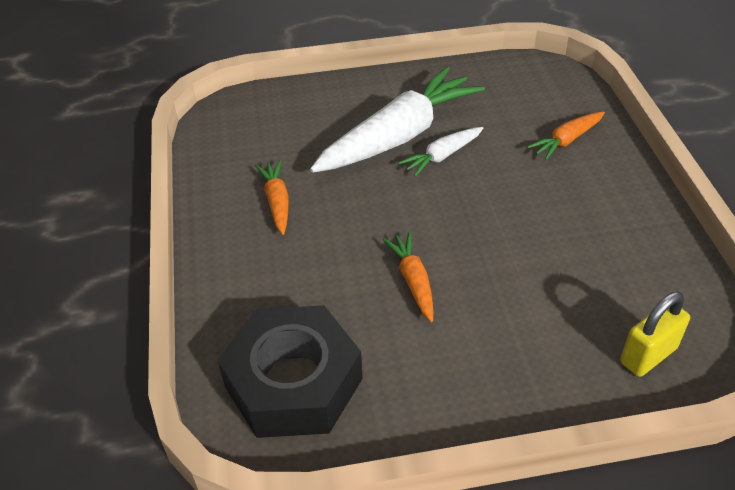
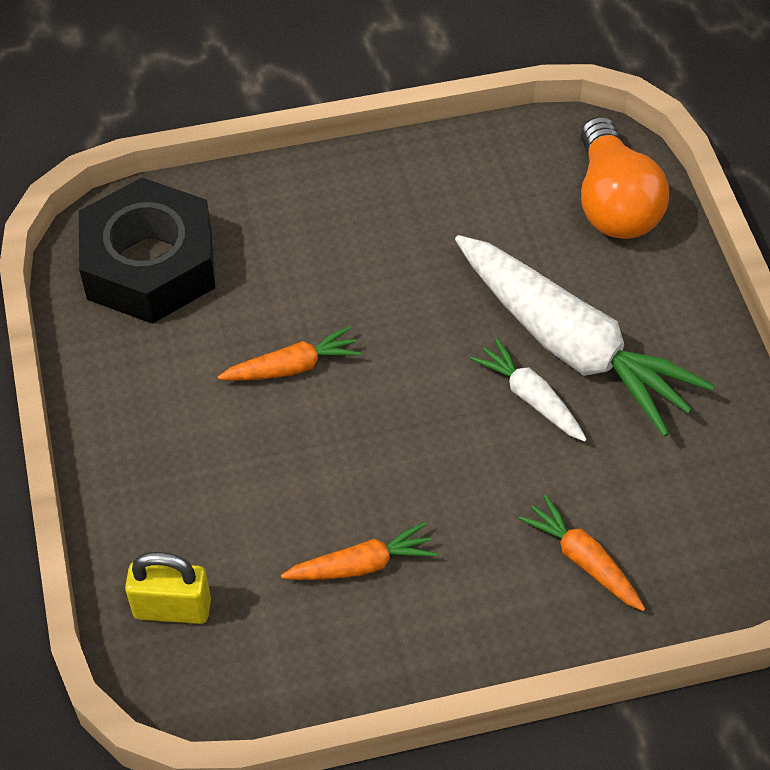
camera: 85 degrees right, 10 degrees up
orange carrot [255,160,288,235] -> orange carrot moved to [281,522,437,580]
yellow padlock [620,292,690,377] -> yellow padlock turned 45 degrees counterclockwise [125,552,211,624]
none -> orange light bulb [581,116,669,239]

